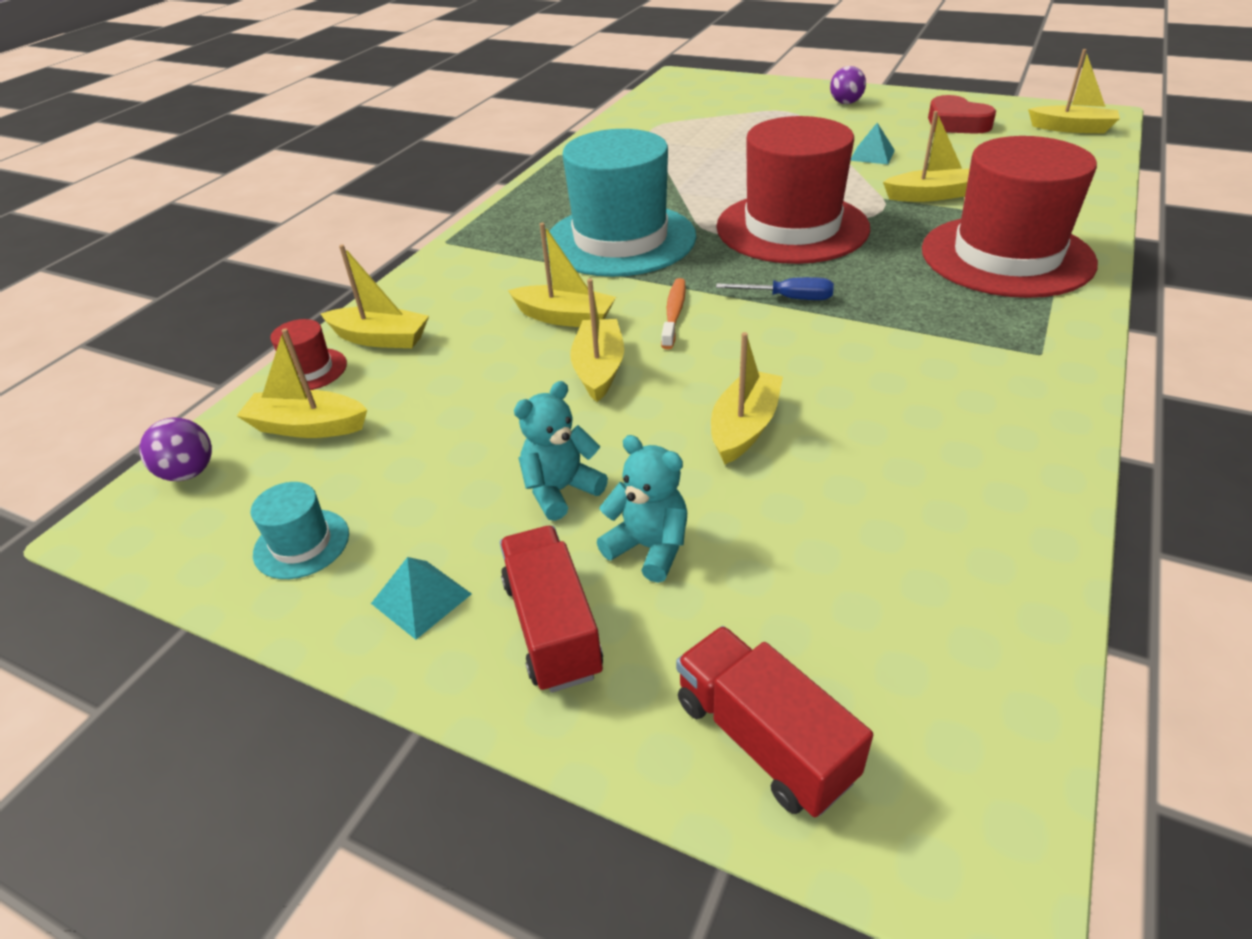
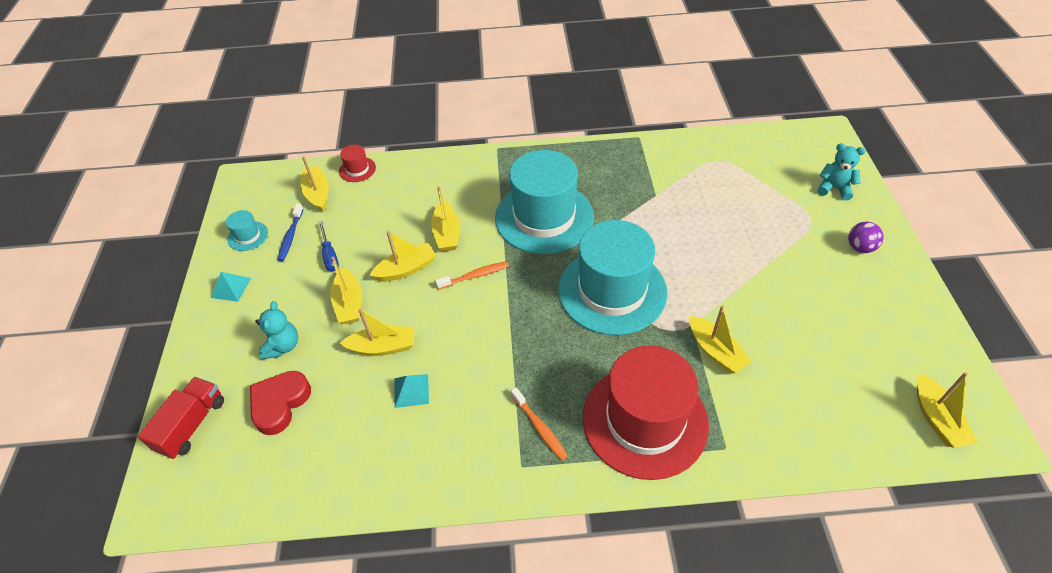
camera: 60 degrees right, 10 degrees up
purple ball [140,418,212,481] -> none
yellow boat [321,244,429,348] -> yellow boat moved to [330,257,362,324]
red truck [500,526,603,693] -> none
turquoise teddy bear [514,381,608,521] -> turquoise teddy bear moved to [818,143,866,200]
red hat [716,116,870,264] -> turquoise hat [558,220,667,335]
blue screwdriver [716,277,834,300] -> blue screwdriver moved to [318,221,339,272]
turquoise pyramid [851,123,895,164] -> turquoise pyramid moved to [395,374,429,408]
red heart [928,95,996,134] -> red heart moved to [250,371,311,435]
none -> blue toothbrush [278,204,304,261]
none -> orange toothbrush [511,387,568,461]

